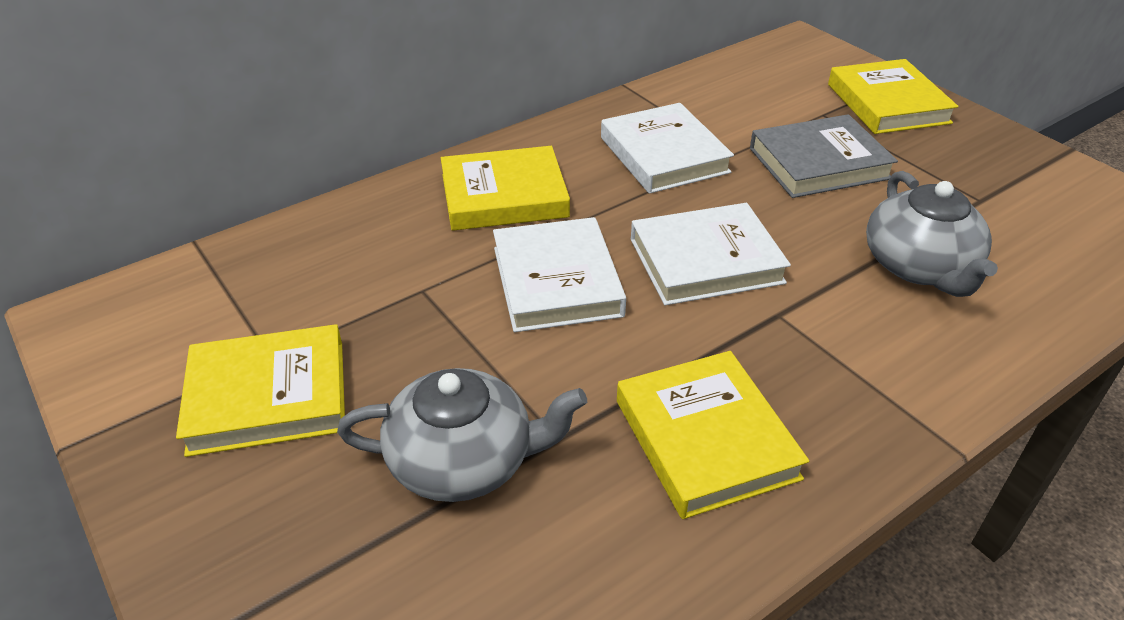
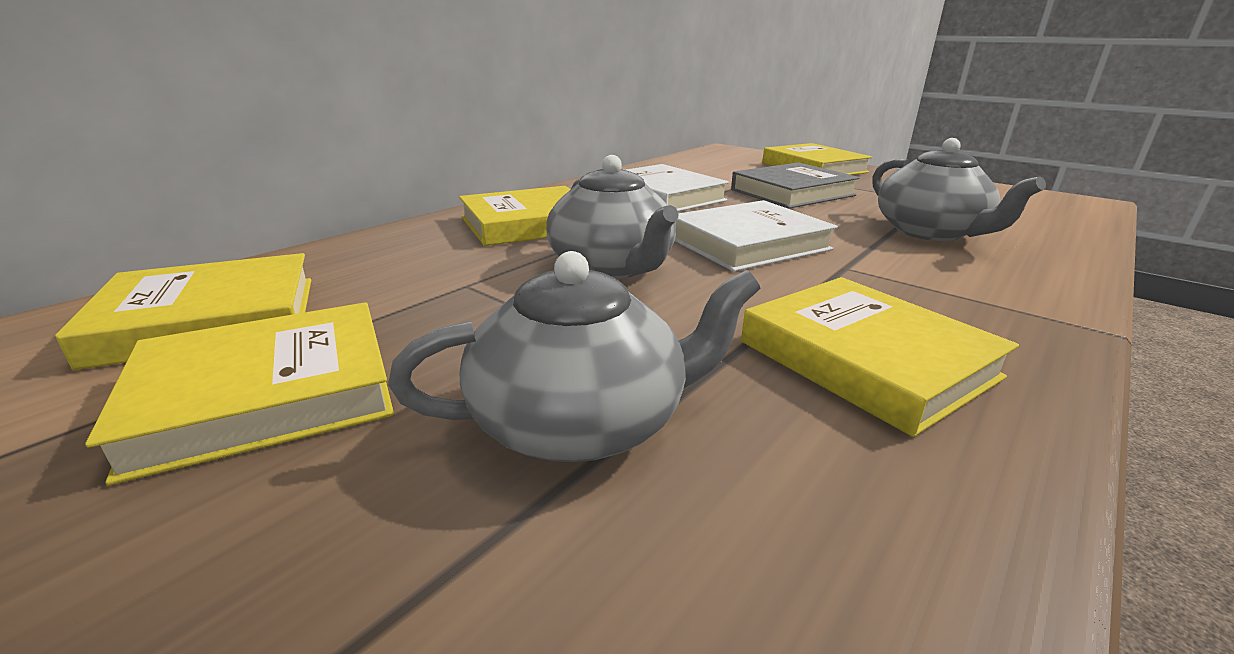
camera: 15 degrees left, 15 degrees down
white book [493,217,626,332] -> grey teapot [546,155,678,279]
none -> yellow book [55,253,311,370]

